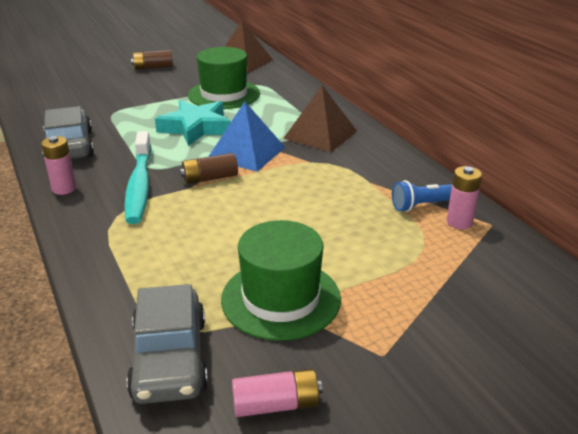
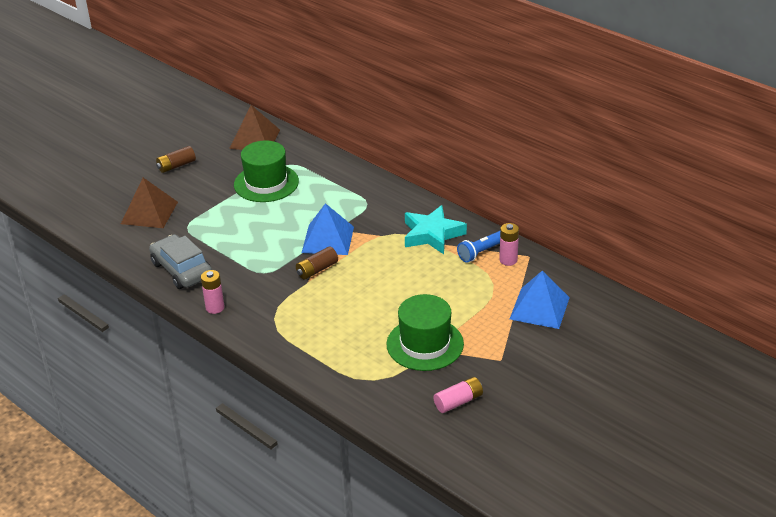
camera: 20 degrees left, 5 degrees up
turquoise toothbrush [124,131,152,224] -> none
grey car [127,284,208,404] -> none
turquoise star [155,100,231,146] -> turquoise star moved to [405,205,467,254]
brown pyramid [283,85,357,152] -> brown pyramid moved to [121,178,178,228]
none -> blue pyramid [510,271,570,329]

